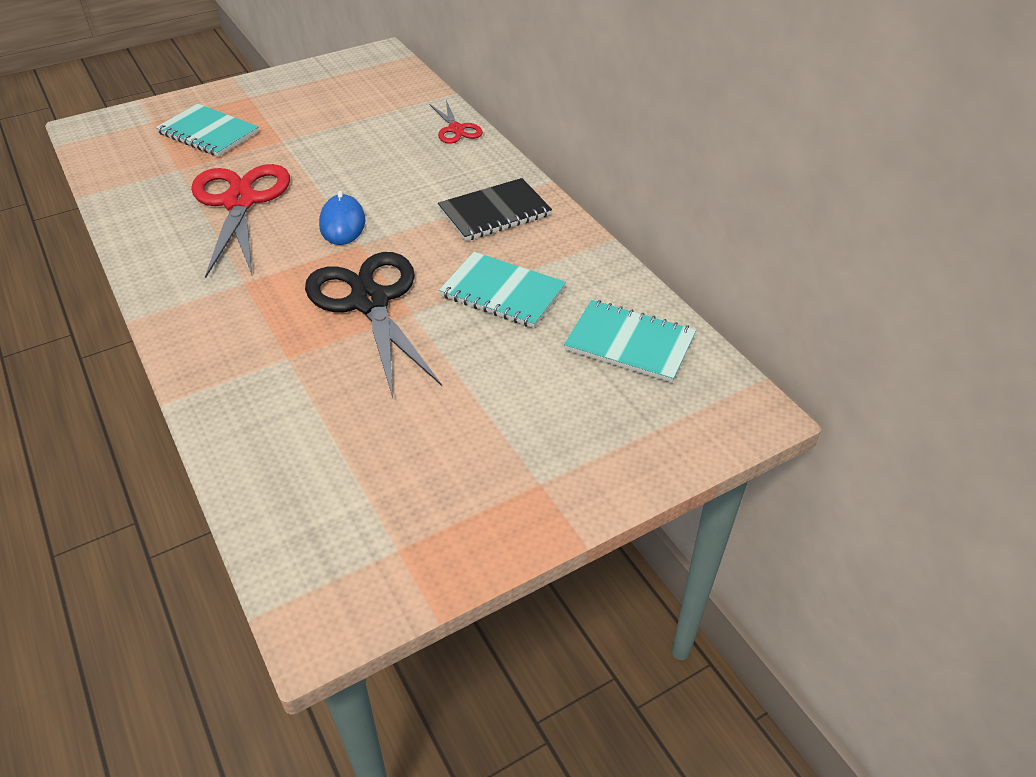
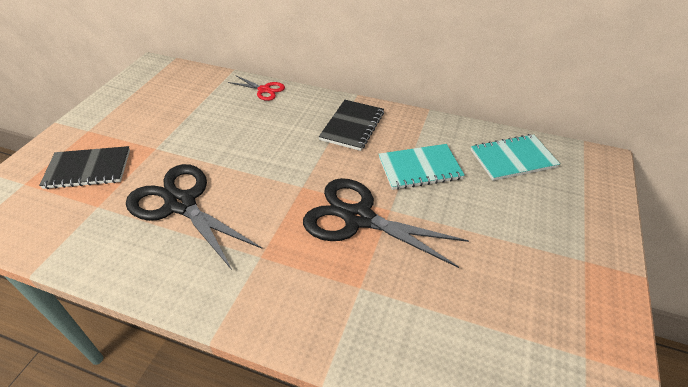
camera: 40 degrees left, 0 degrees up
turquoise notebook [155,104,259,157] -> black notebook [39,146,130,189]
red scissors [191,164,290,278] -> black scissors [126,164,262,270]
blue mouse [319,190,365,245] -> none

